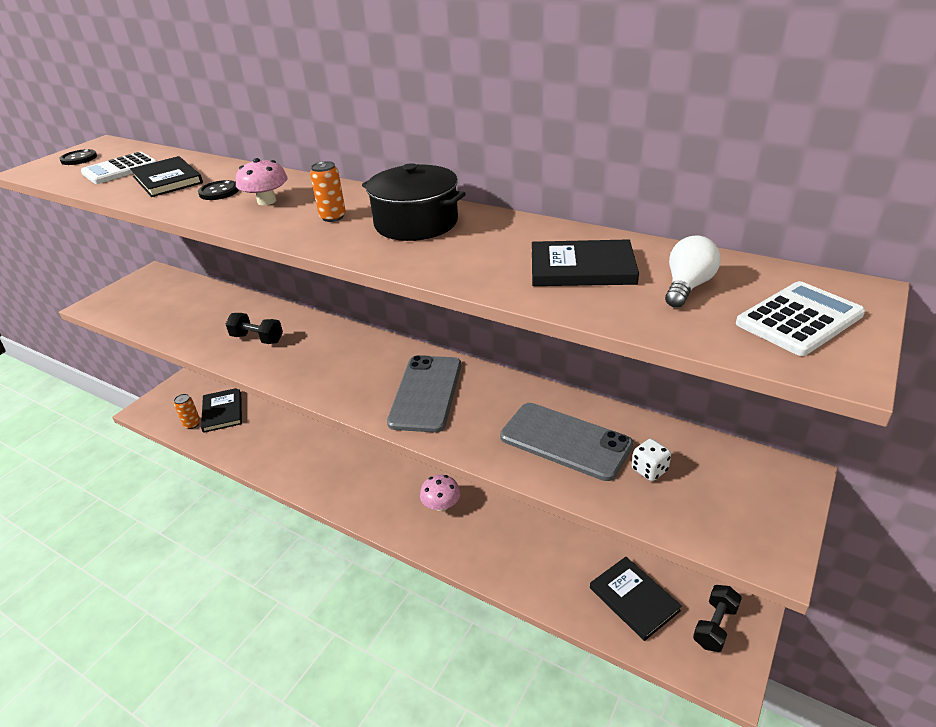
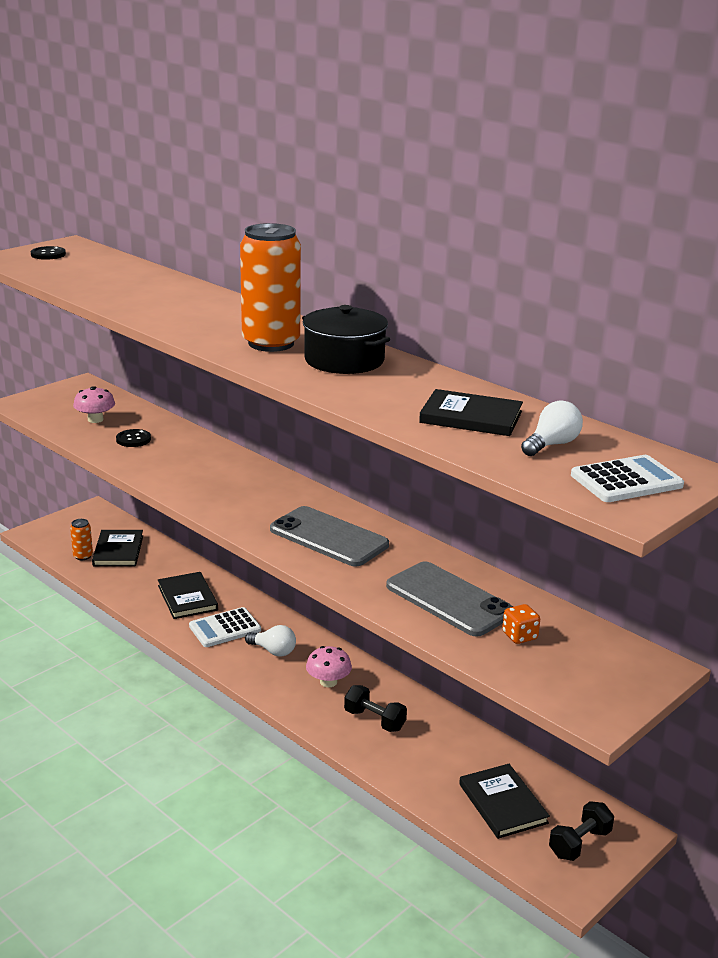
camera: 10 degrees right, 10 degrees down
white calculator [81,152,157,184] -> white calculator moved to [189,607,261,647]
black book [130,156,203,197] -> black book moved to [158,572,218,619]
black button [198,180,239,200] -> black button moved to [116,429,151,447]
black dumbbell [225,313,283,344] -> black dumbbell moved to [344,685,407,732]
pink mushroom [236,158,288,205] -> pink mushroom moved to [73,386,115,423]
orange can [310,161,346,222] -> orange can [240,223,301,352], size x2.26
grey phone [387,355,461,432] -> grey phone turned 75 degrees counterclockwise [270,506,389,567]
white dice [632,439,671,481] -> orange dice [502,604,540,644]
none -> white light bulb [245,625,296,656]

